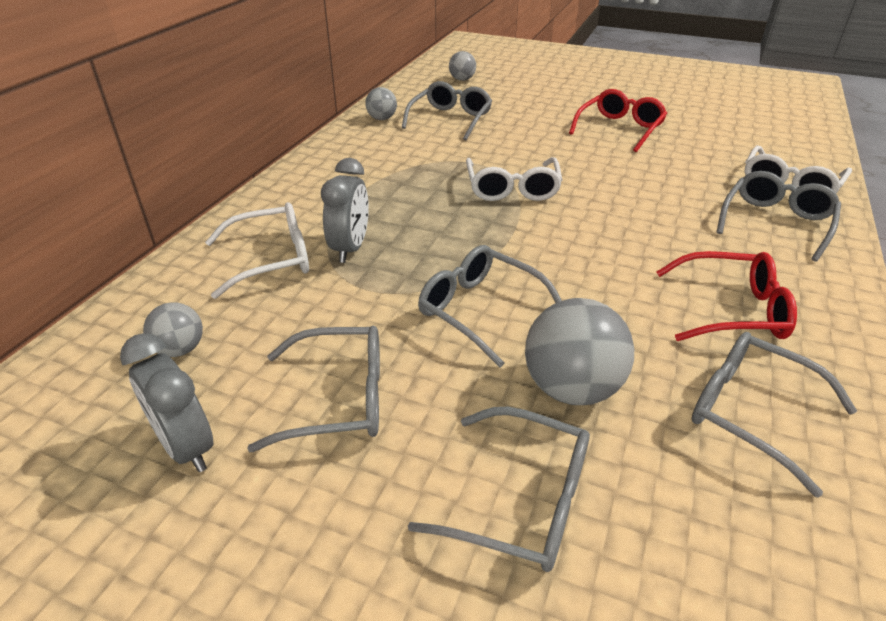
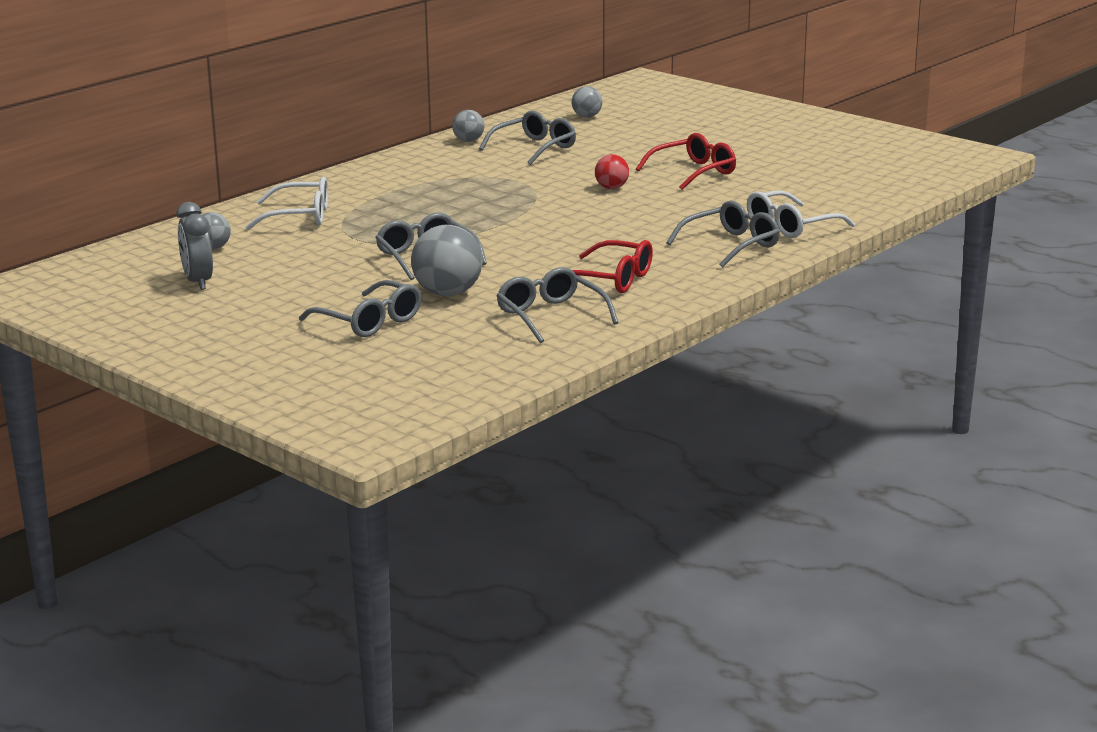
camera: 20 degrees right, 15 degrees down
grey glasses [247,326,380,452] -> none
grey clock [321,158,369,263] -> none
white glasses [466,157,563,201] -> none
none -> red ball [595,154,629,189]

